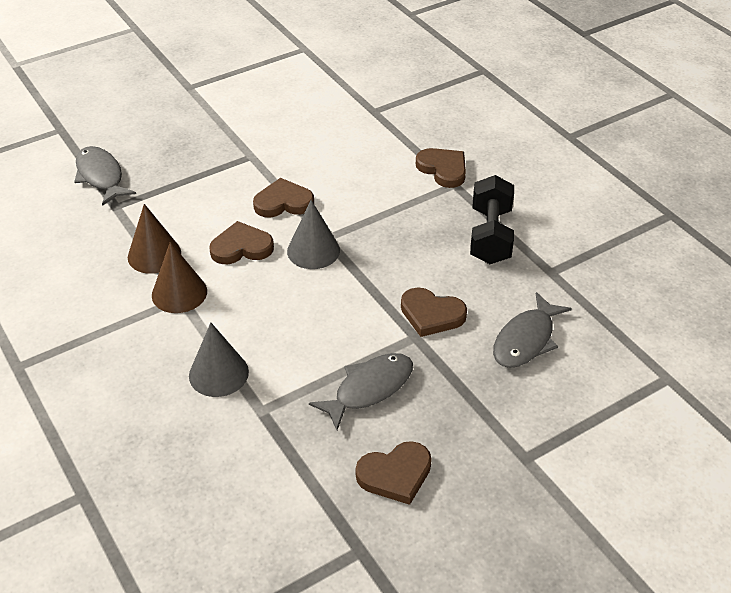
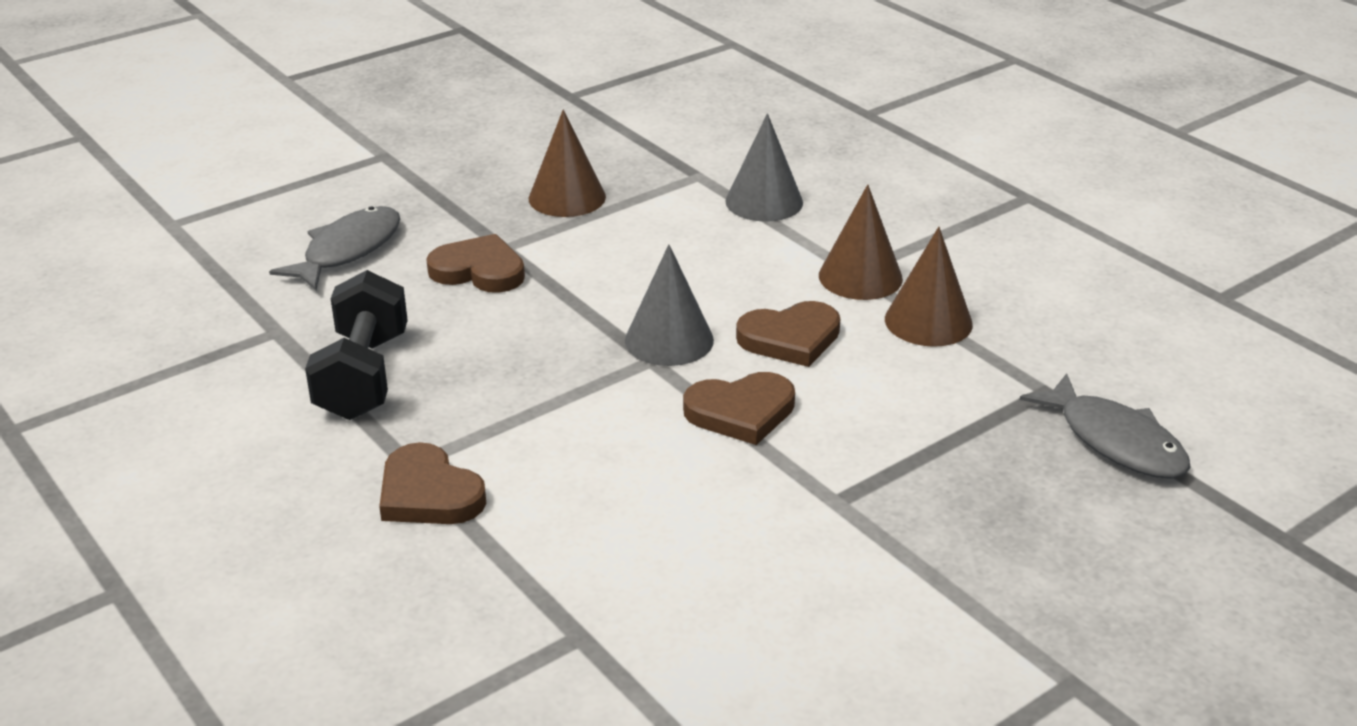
camera: 175 degrees right, 10 degrees down
grey fish [309,353,413,430] -> brown cone [529,109,606,217]
brown heart [356,441,432,505] -> none

